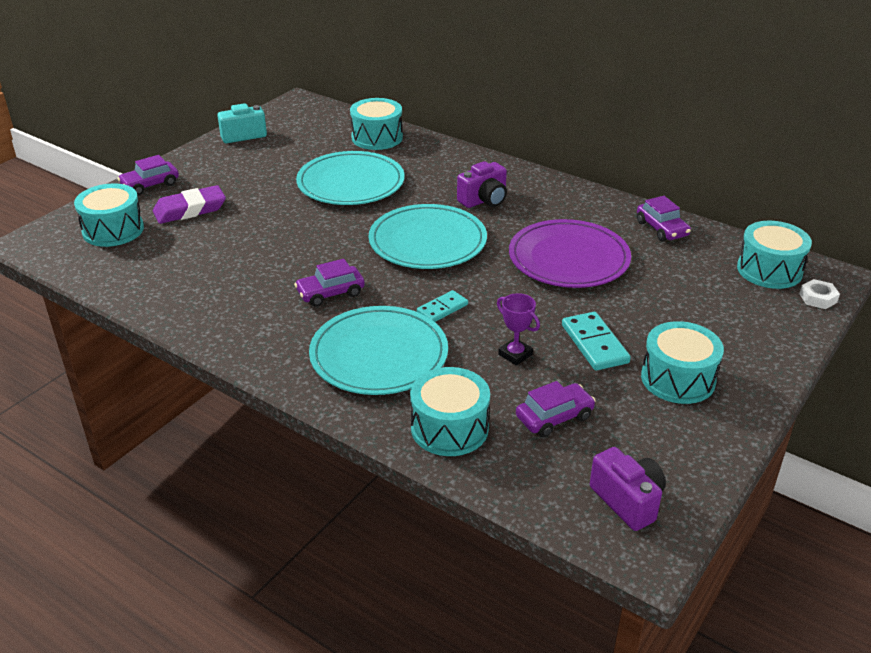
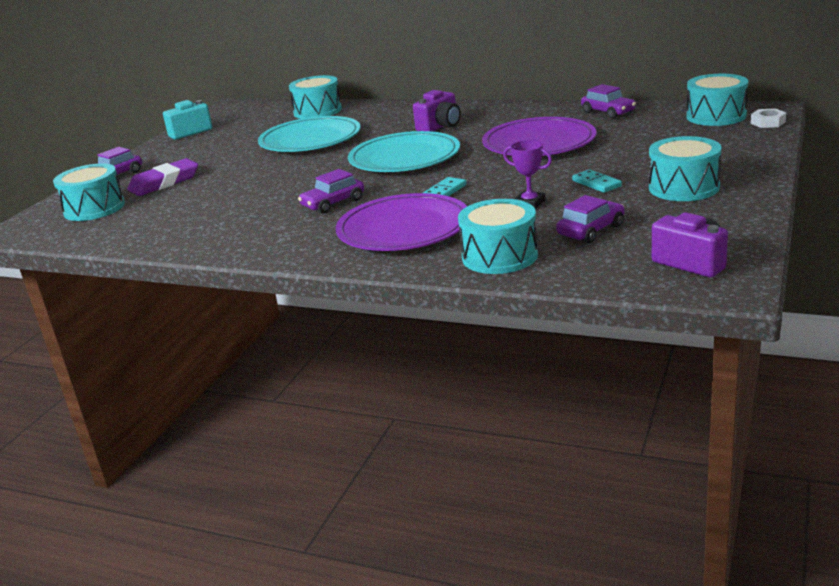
camera: 10 degrees left, 10 degrees down
turquoise plate [309,306,448,395] -> purple plate [335,193,467,251]
turquoise domino [562,312,631,371] -> turquoise domino [572,169,622,193], size x0.66

